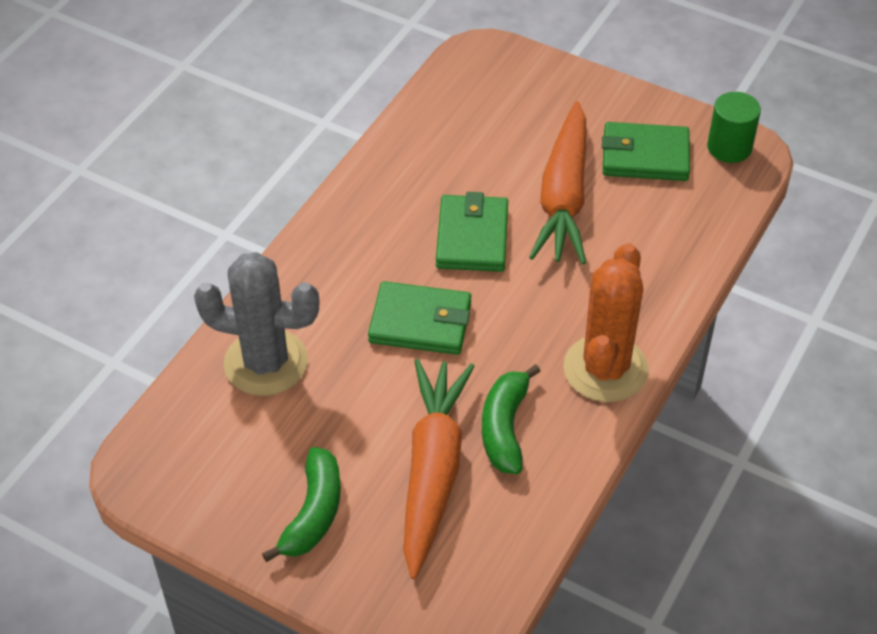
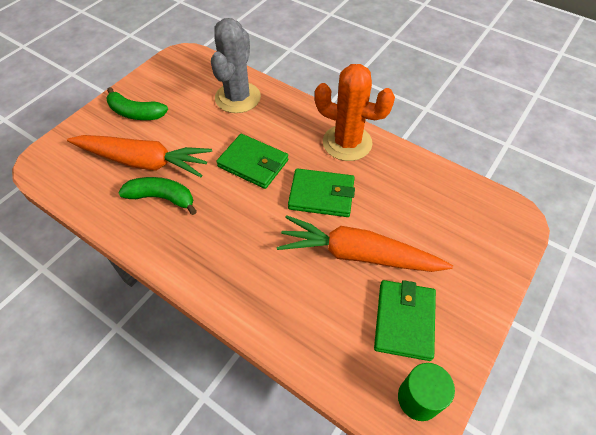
camera: 95 degrees right, 5 degrees up
green wallet [368,281,471,355] -> green wallet turned 75 degrees counterclockwise [216,134,288,189]
orange cactus [563,243,649,402] -> orange cactus moved to [315,64,395,161]

